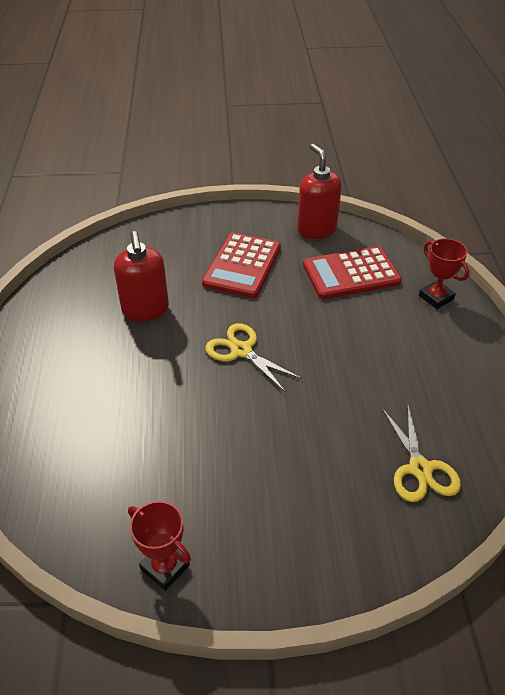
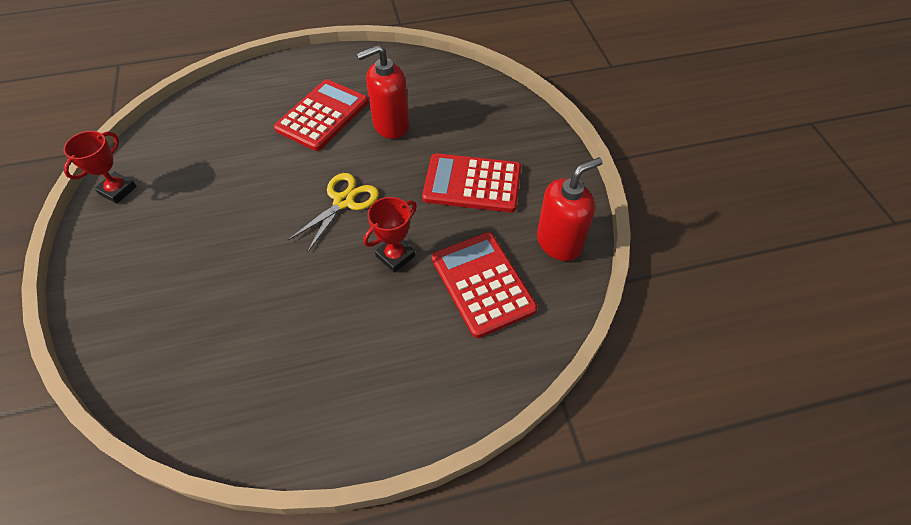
camera: 80 degrees right, 10 degrees up
yellow scissors [382,403,461,502] -> none
red trophy [419,238,469,309] -> red trophy moved to [363,197,417,273]
none -> red calculator [274,79,368,151]

